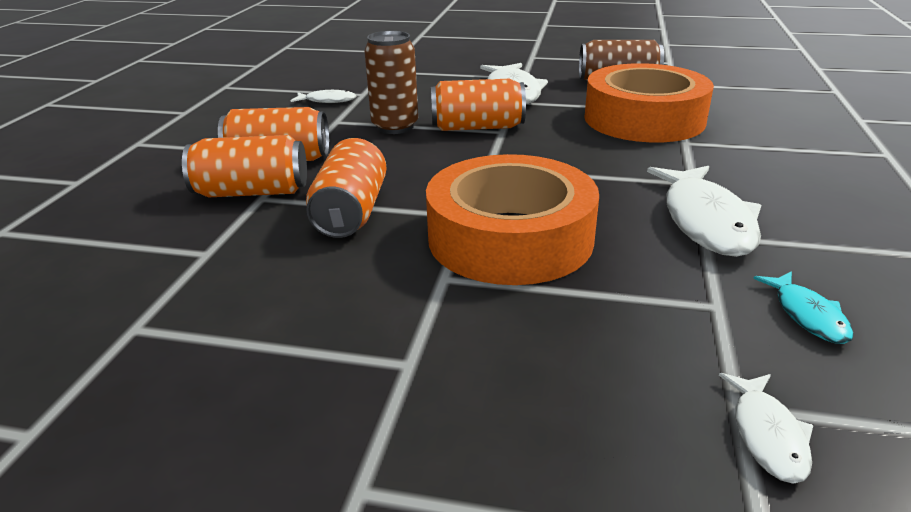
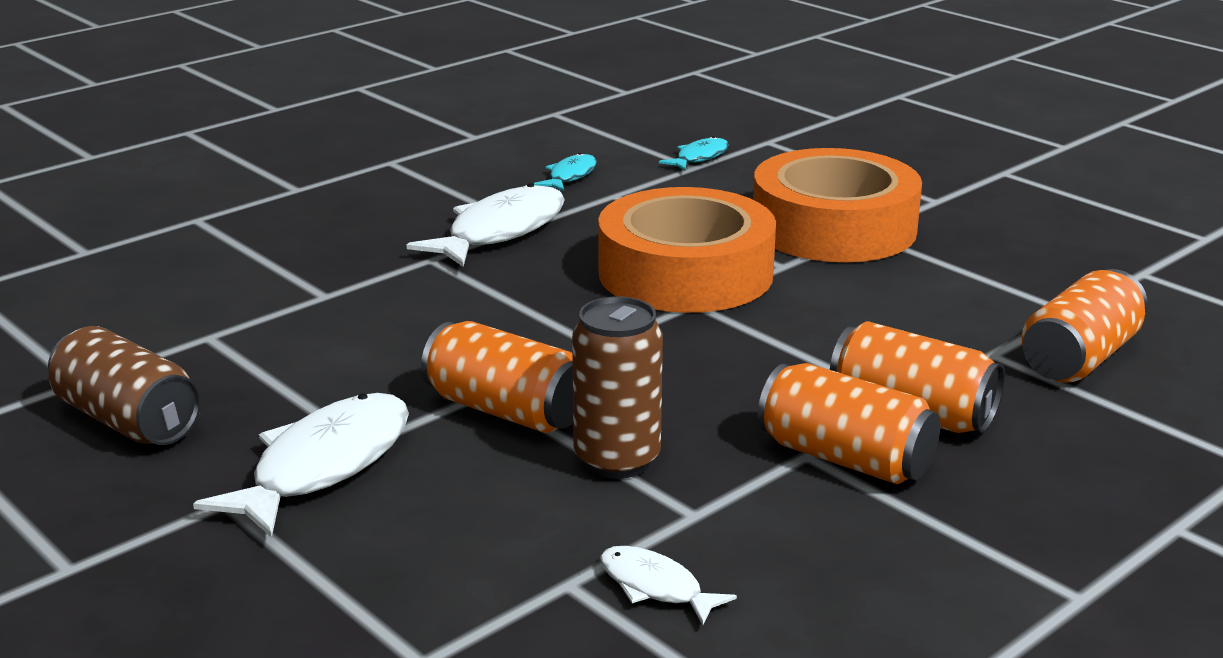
camera: 145 degrees left, 5 degrees down
orange can [306,138,387,238] -> orange can moved to [1022,269,1148,383]
orange tape [584,63,714,142] -> orange tape moved to [753,148,922,262]
white fish [719,373,813,483] -> turquoise fish [659,136,729,171]

